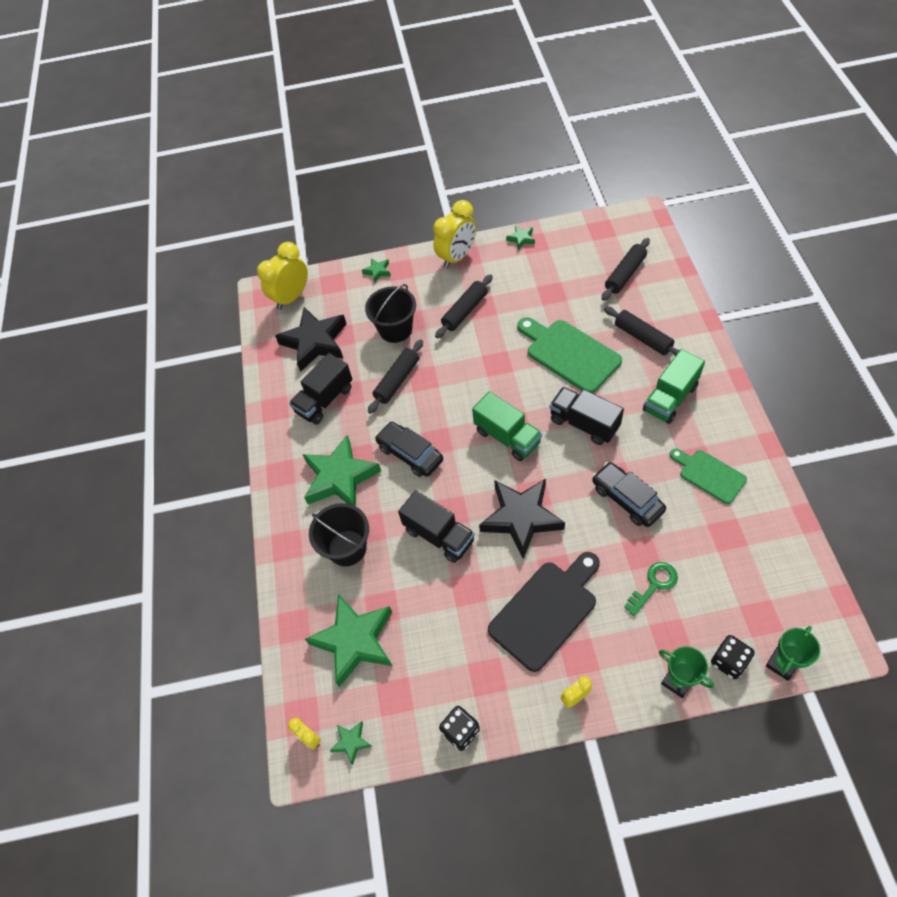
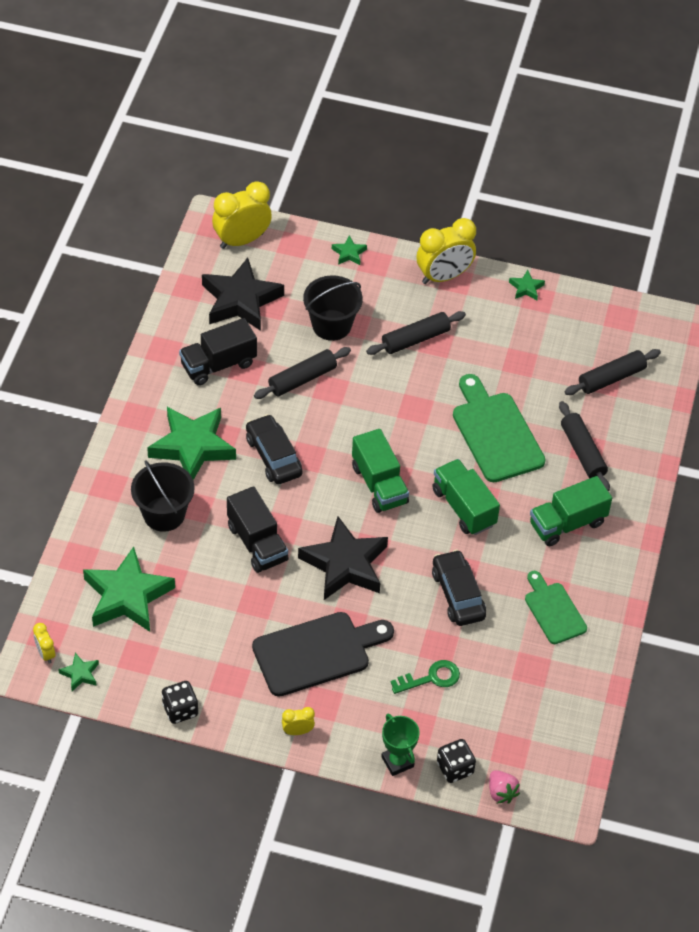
camera: 15 degrees right, 5 degrees down
black truck [550,387,624,445] -> green truck [432,459,500,535]
green trophy [766,626,821,681] -> pink strawberry [489,770,520,803]

